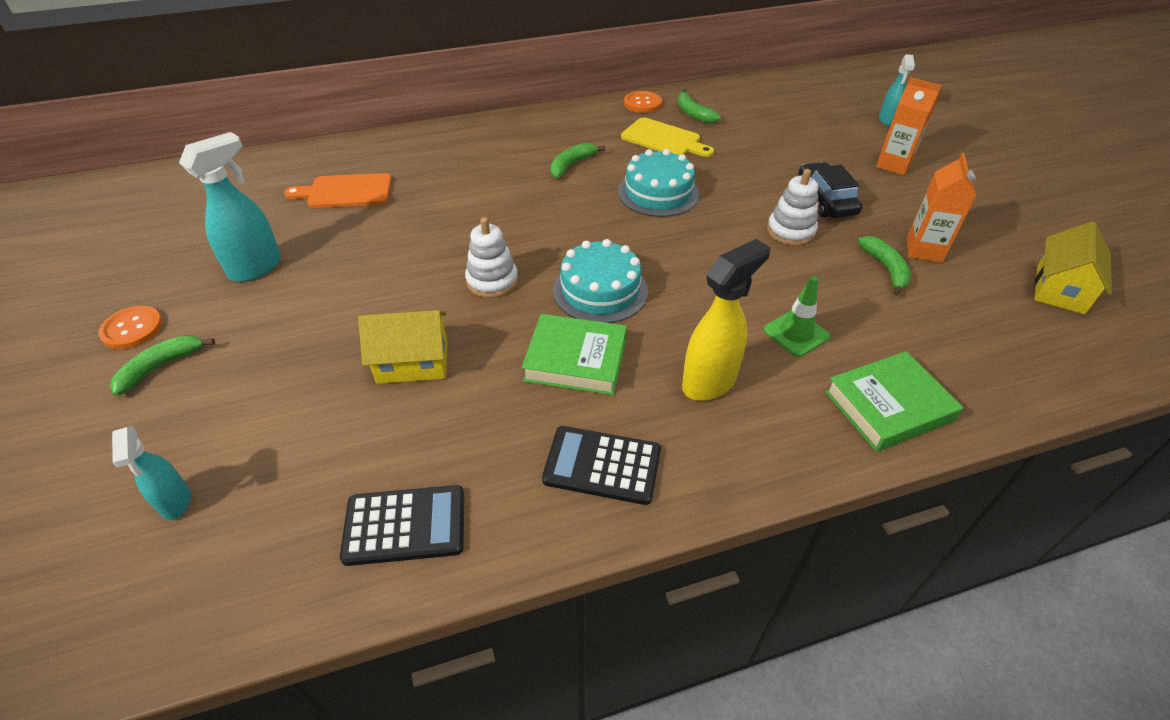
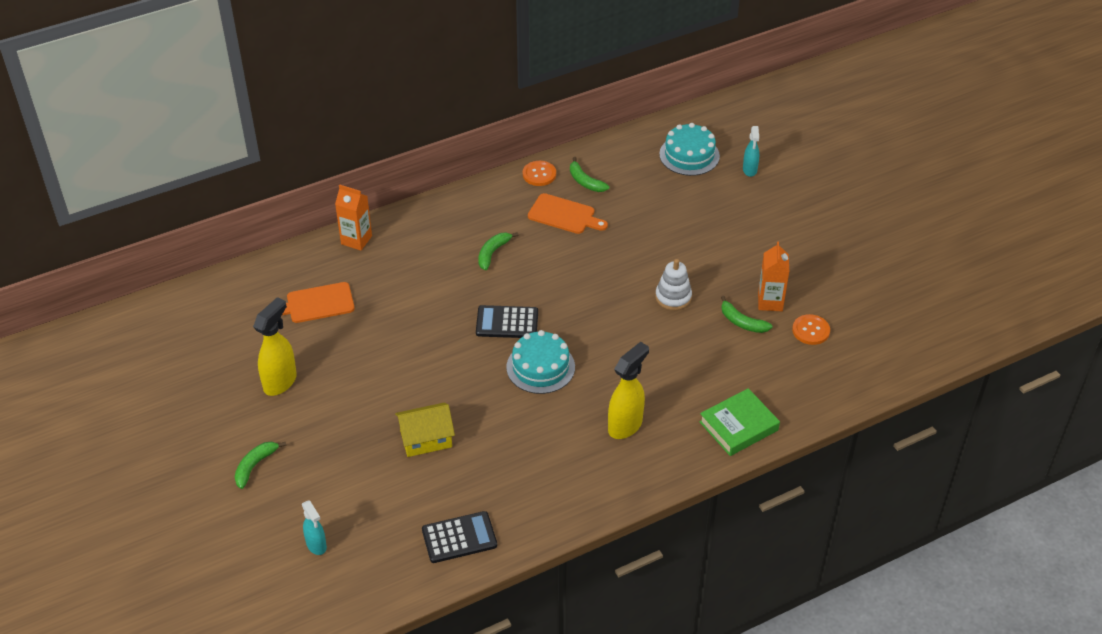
camera: 10 degrees left, 0 degrees up
orange button [98,306,163,349] -> orange button moved to [792,314,830,345]
turquoise spray bottle [179,132,281,282] -> yellow spray bottle [253,297,297,396]
white stacking toy [465,217,518,298] -> none
green book [522,314,627,395] -> none
black calculator [542,426,661,505] -> black calculator moved to [476,305,538,338]
turquoise cake [618,149,699,217] -> turquoise cake moved to [659,123,720,176]
yellow cutting board [621,117,714,157] -> orange cutting board [528,193,608,234]
green traffic cone [764,276,830,357] -> none
black car [798,162,862,218] -> none
green banana [858,236,911,296] -> green banana turned 150 degrees clockwise [721,296,772,333]
orange carton [876,77,942,175] -> orange carton moved to [335,184,372,251]
yellow house [1034,221,1112,314] -> none

